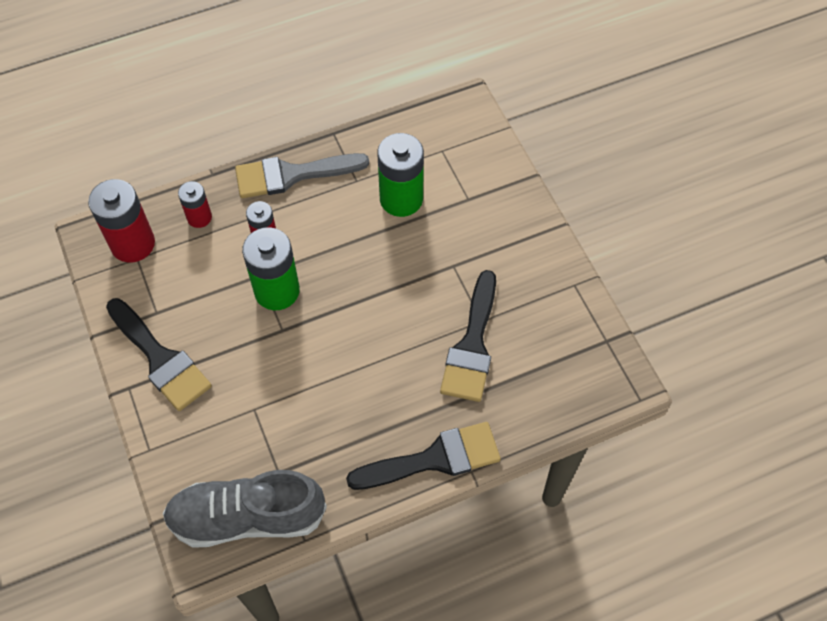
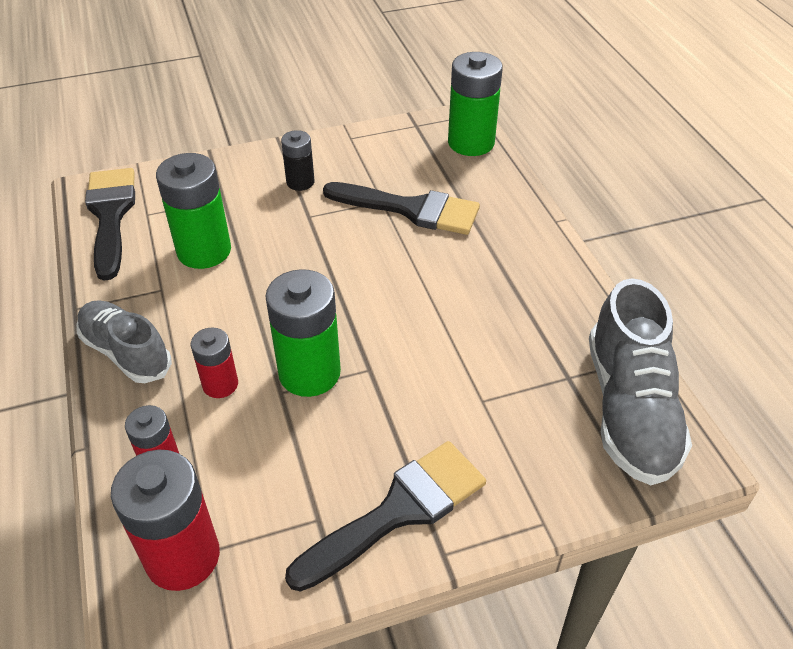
camera: 85 degrees left, 15 degrees down
grey brush [235,153,369,198] -> grey shoe [76,300,172,383]
black brush [346,422,501,490] -> black brush moved to [85,168,135,281]
none -> black battery [281,130,314,191]
none -> green battery [448,52,503,156]

